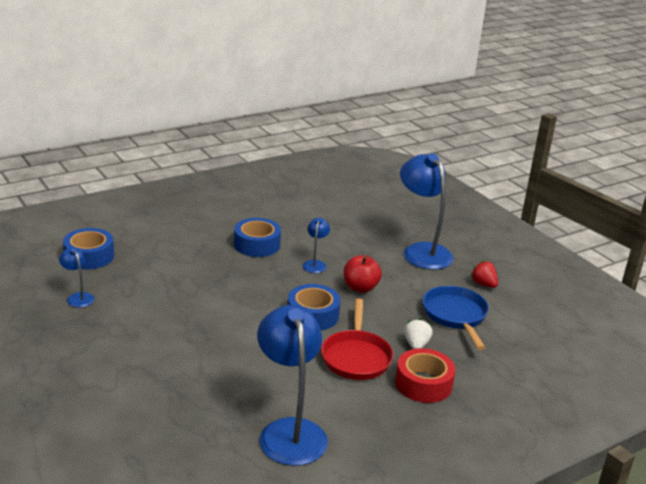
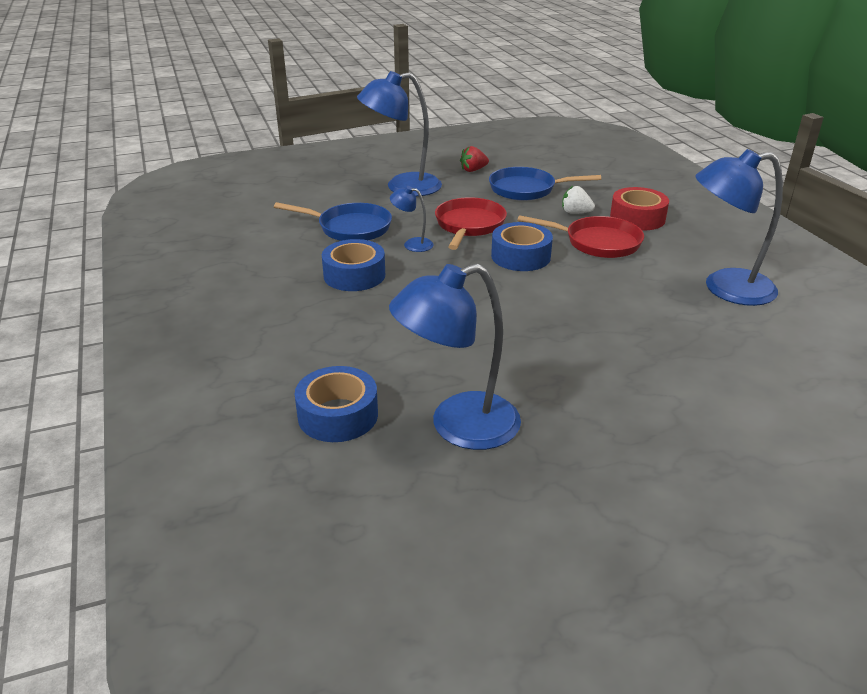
camera: 75 degrees left, 5 degrees up
blue lamp [59,247,94,308] -> blue lamp [389,263,521,450], size x2.13
red apple [344,255,382,293] -> red pan [435,197,507,250]
none -> blue pan [274,202,392,241]

